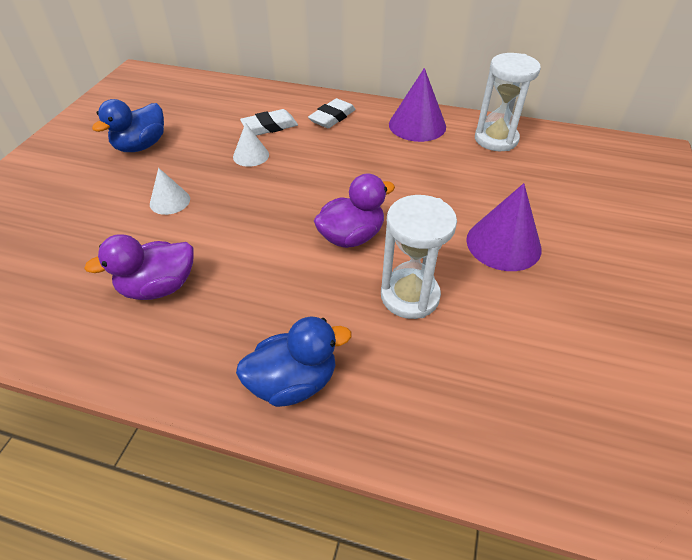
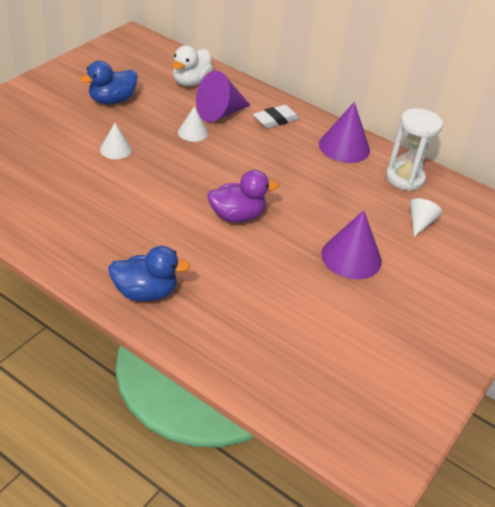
camera: 15 degrees right, 5 degrees down
purple duck [84,234,193,300] -> none
white eraser [240,109,298,136] -> purple cone [196,71,250,122]
white hourglass [381,195,457,319] -> none
none -> white duck [172,46,213,86]
none -> white cone [410,198,443,237]

